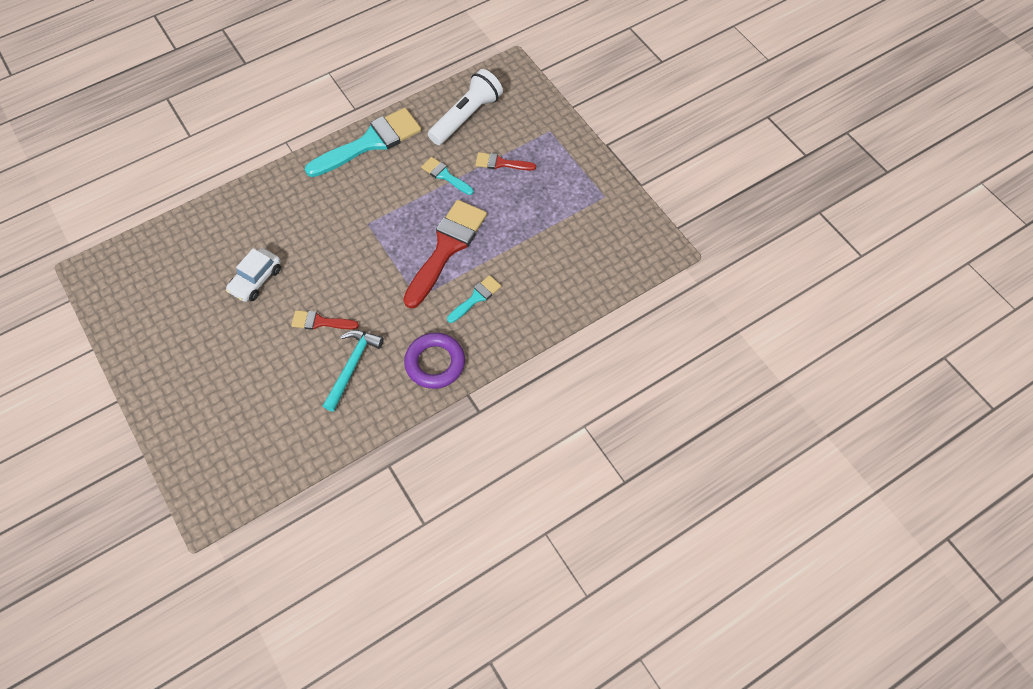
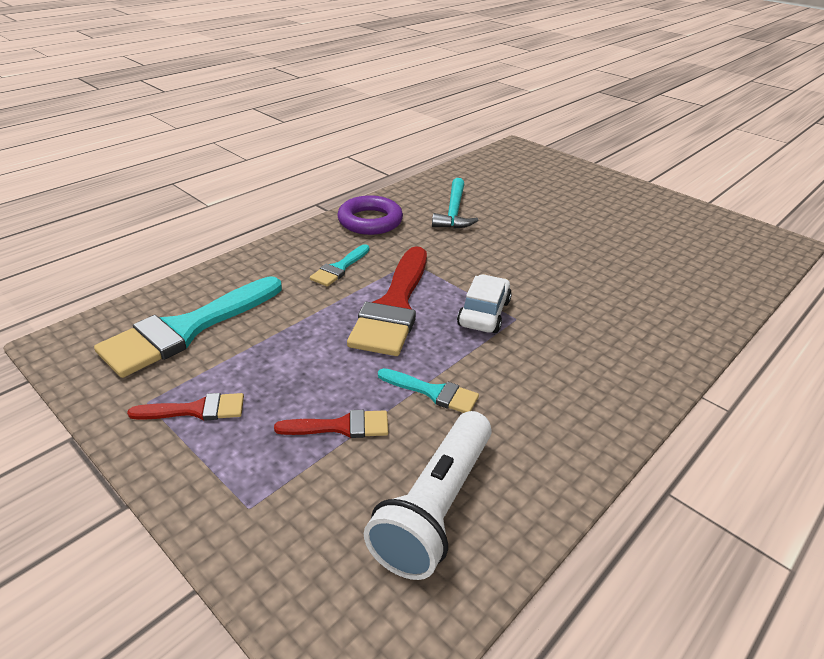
camera: 165 degrees right, 25 degrees down
white car [226,248,281,302] -> white car moved to [457,274,512,333]
red brush [291,310,359,330] -> red brush moved to [127,393,244,421]
turquoise brush [305,108,421,177] -> turquoise brush moved to [94,276,282,378]

